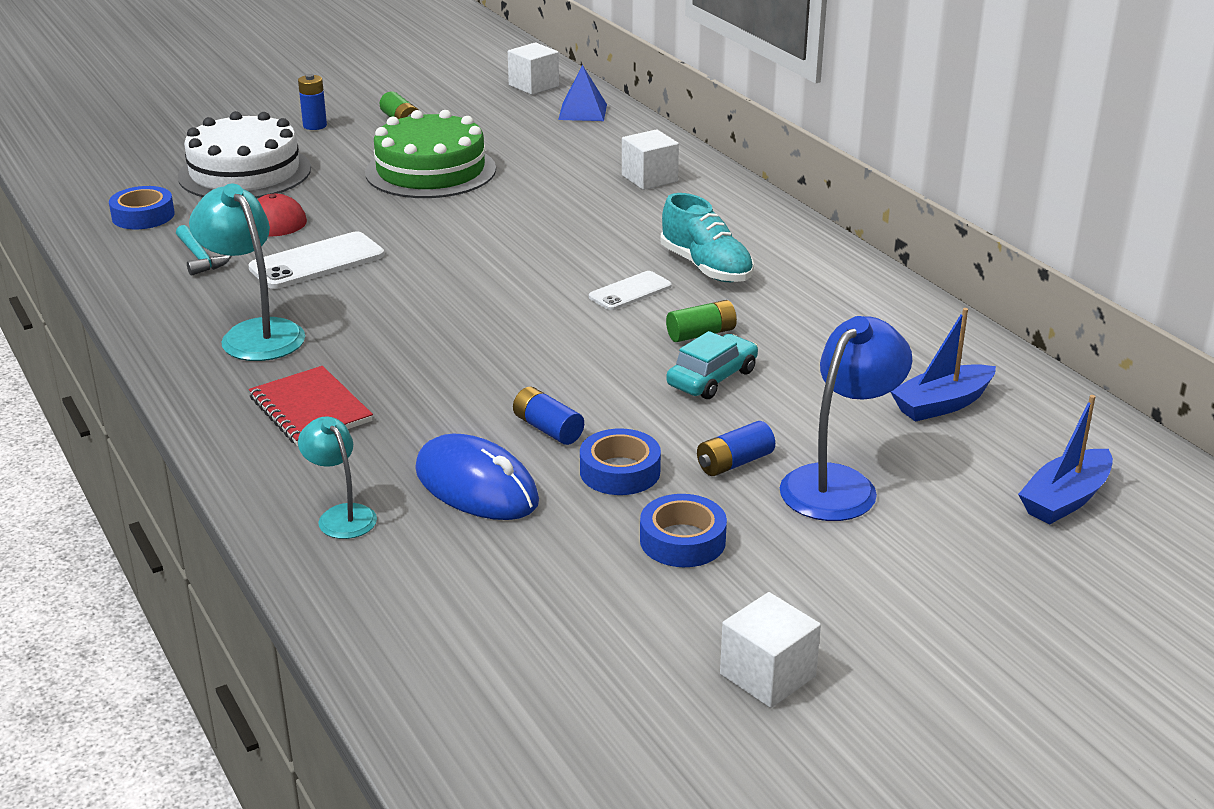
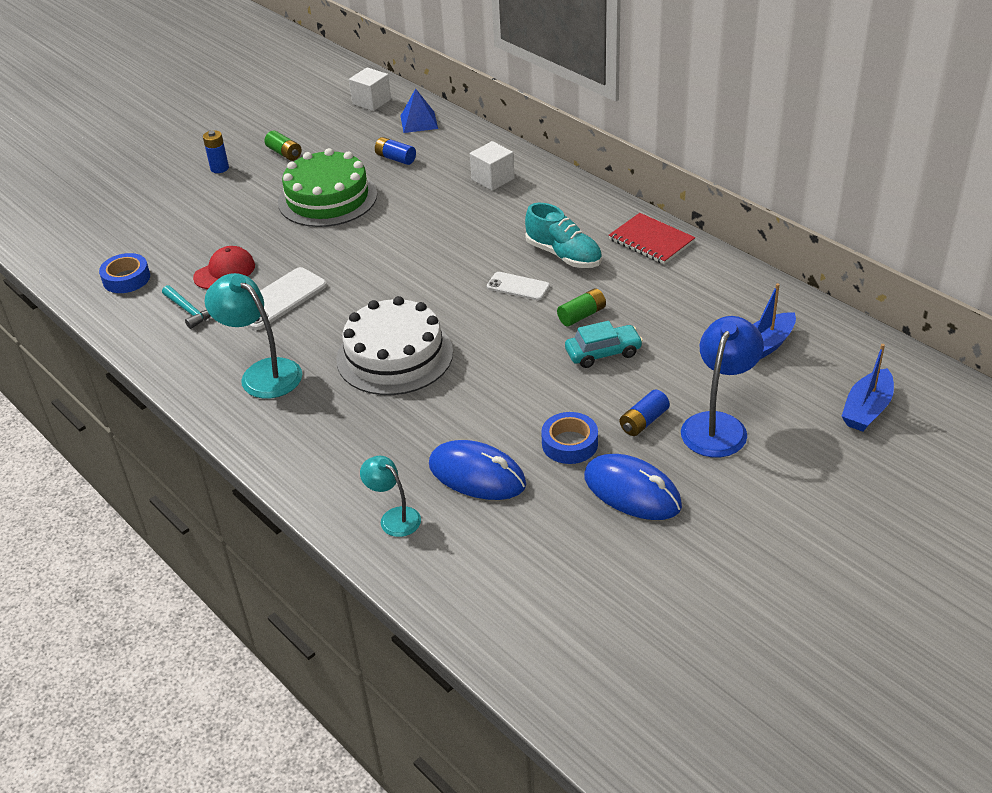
camera: 10 degrees left, 10 degrees up
white cake [178,111,311,198] -> white cake moved to [336,296,453,395]
red notebook [249,366,373,446] -> red notebook moved to [609,213,695,264]
blue battery [513,387,584,445] -> blue battery moved to [375,137,416,165]
white phone [589,271,672,310] -> white phone turned 75 degrees clockwise [487,272,550,300]
blue tape [640,494,727,567] -> blue mouse [584,454,682,520]
turquoise car [666,331,758,399] -> turquoise car turned 45 degrees clockwise [565,321,643,368]
white cube [720,592,821,708] -> none

